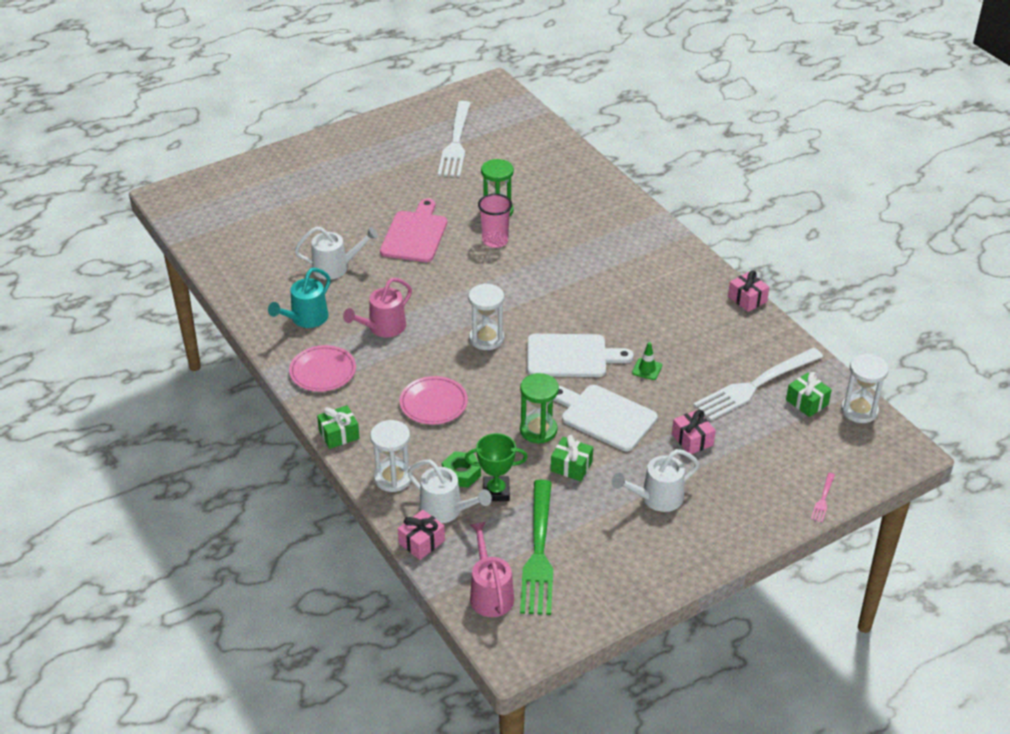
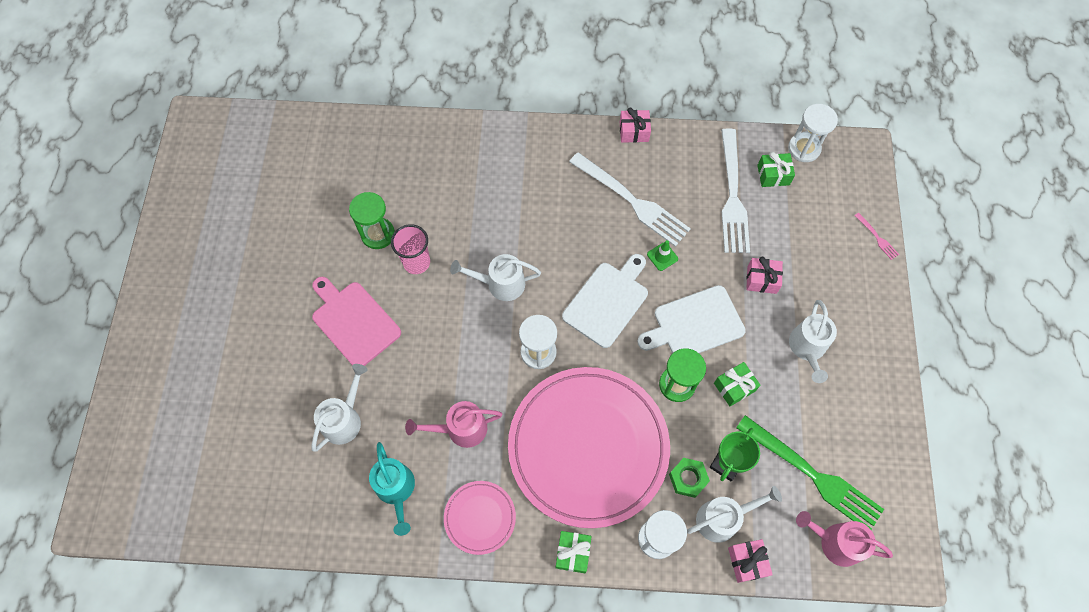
camera: 55 degrees left, 25 degrees up
pink watering can [343,278,412,337] -> pink watering can turned 90 degrees clockwise [405,401,503,448]
pink plate [400,376,468,425] -> pink plate [508,367,670,528], size x2.30
white fork [438,101,471,177] -> white fork moved to [569,152,691,247]
none -> white watering can [450,254,541,301]

